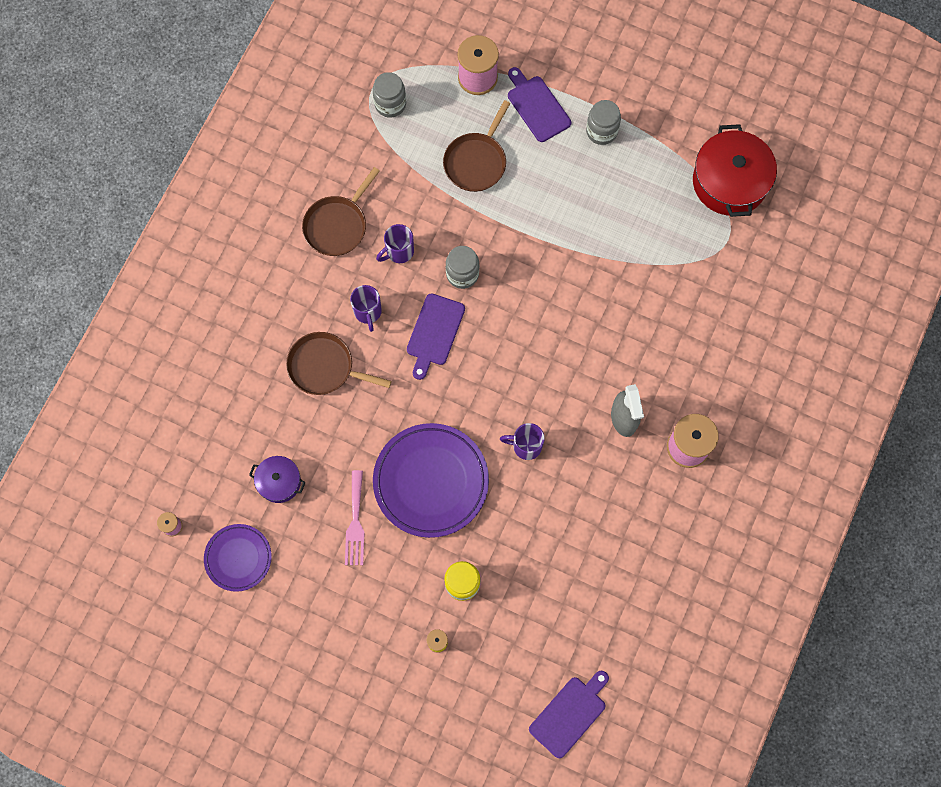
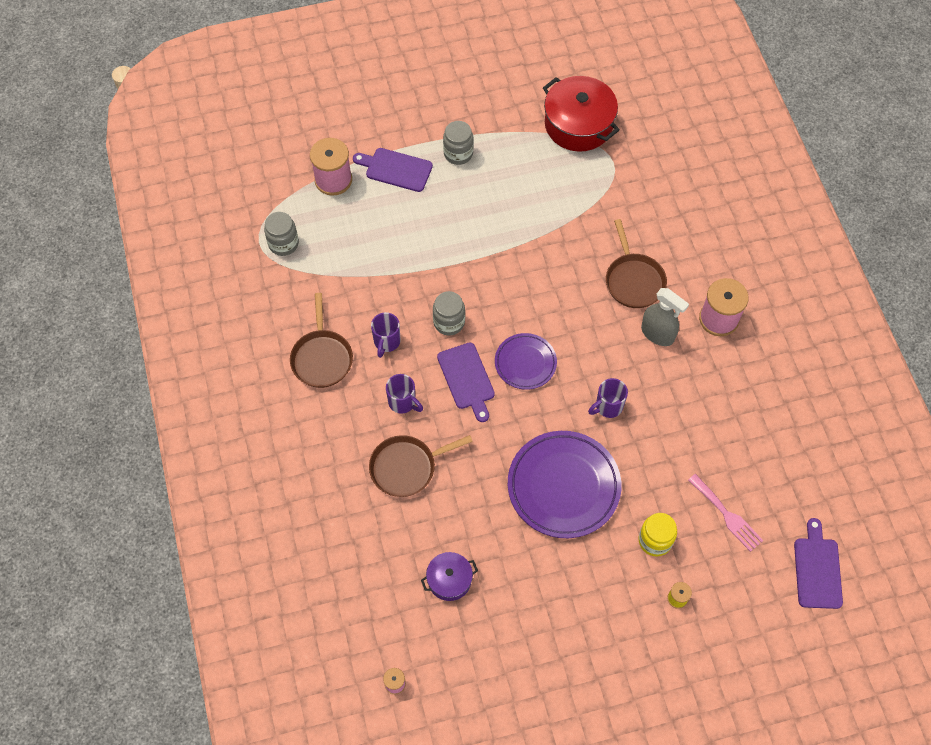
camera: 40 degrees left, 10 degrees down
purple plate [204,524,272,592] -> purple plate moved to [495,333,557,390]
pink fork [345,470,365,565] -> pink fork moved to [688,474,764,552]
brown pan [443,100,510,192] -> brown pan moved to [606,219,667,308]

